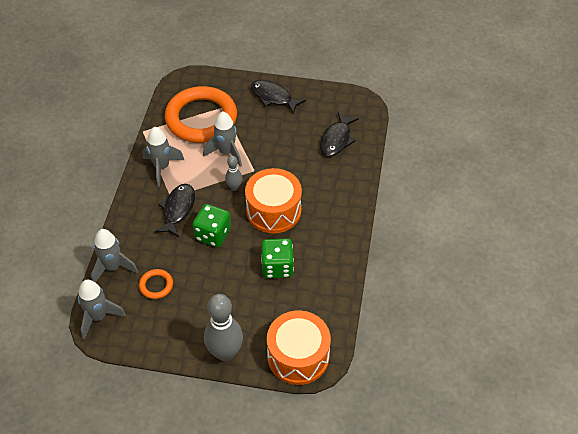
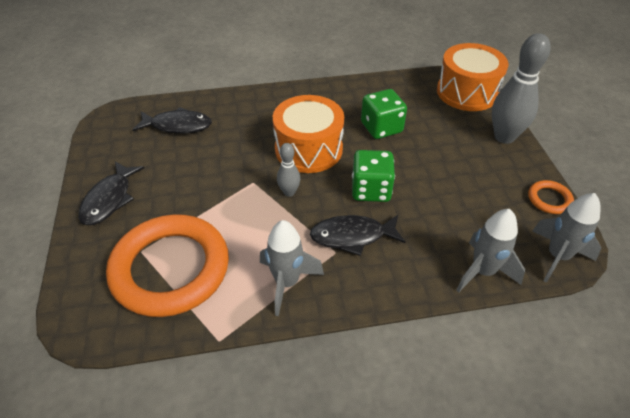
camera: 110 degrees left, 5 degrees down
orange ring [139,269,173,299] -> orange ring moved to [528,180,574,214]
grey rocket [203,111,242,167] -> none

